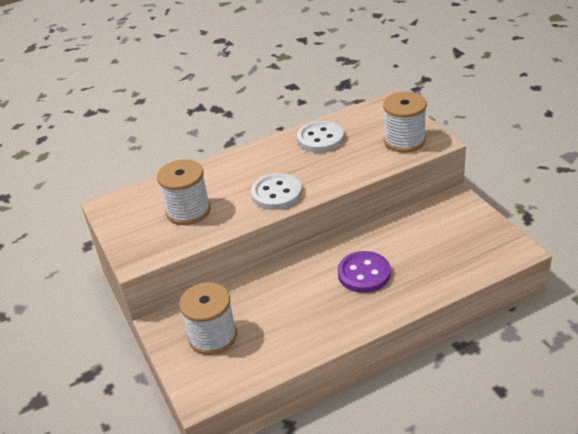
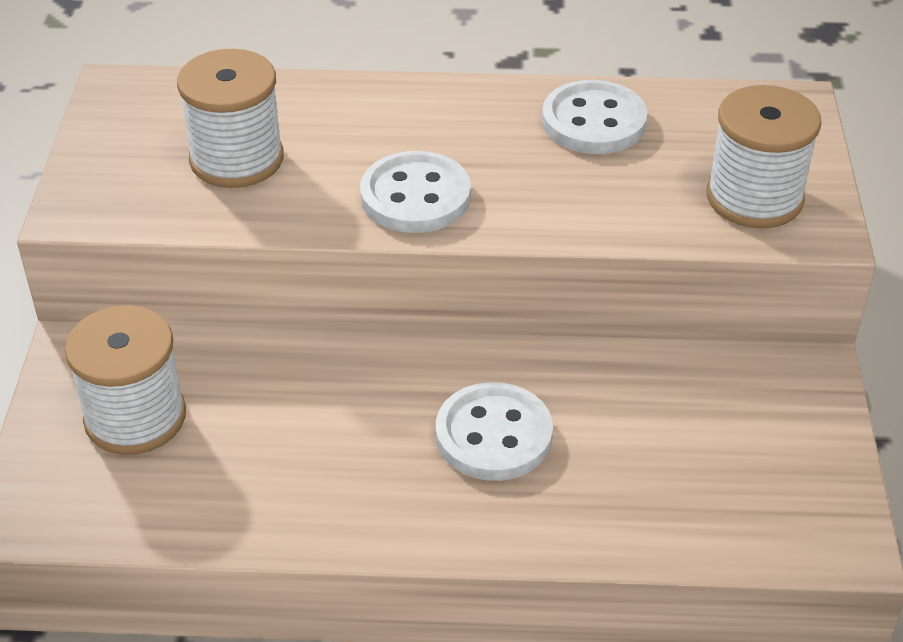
camera: 25 degrees right, 5 degrees up
purple button [337,251,391,293] -> white button [436,382,553,481]

